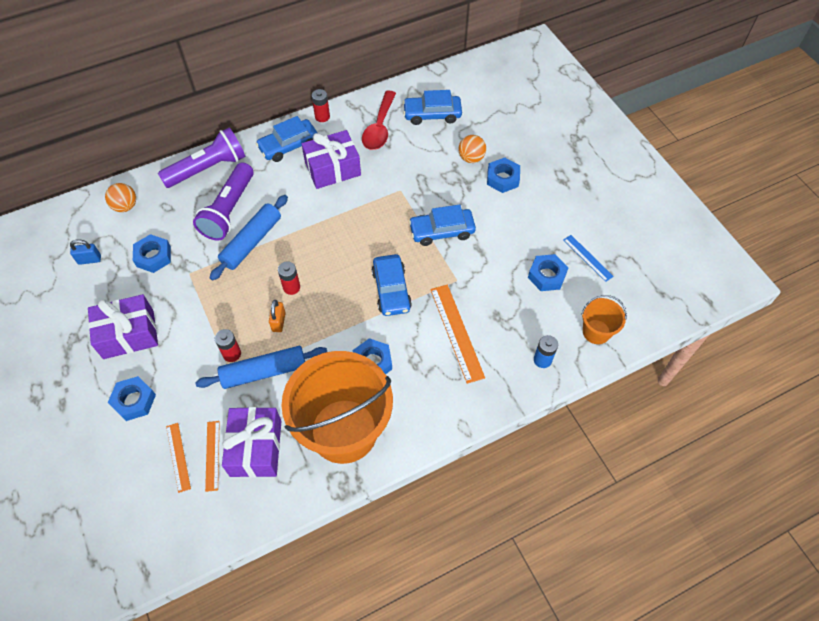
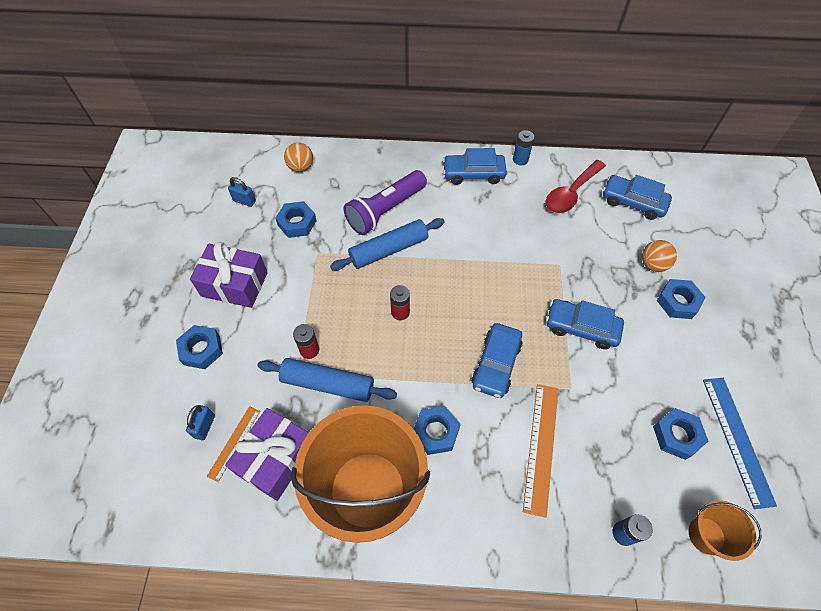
camera: 30 degrees right, 0 degrees up
purple flashlight [158,127,245,188] -> none
orange ruler [166,423,191,493] -> blue padlock [186,405,215,440]
orange padlock [269,300,286,332] -> none
purple gift [302,130,361,189] -> none
red battery [312,89,330,122] -> blue battery [513,130,534,165]
blue ruler [564,235,614,282] -> blue ruler [703,378,777,509], size x1.69

